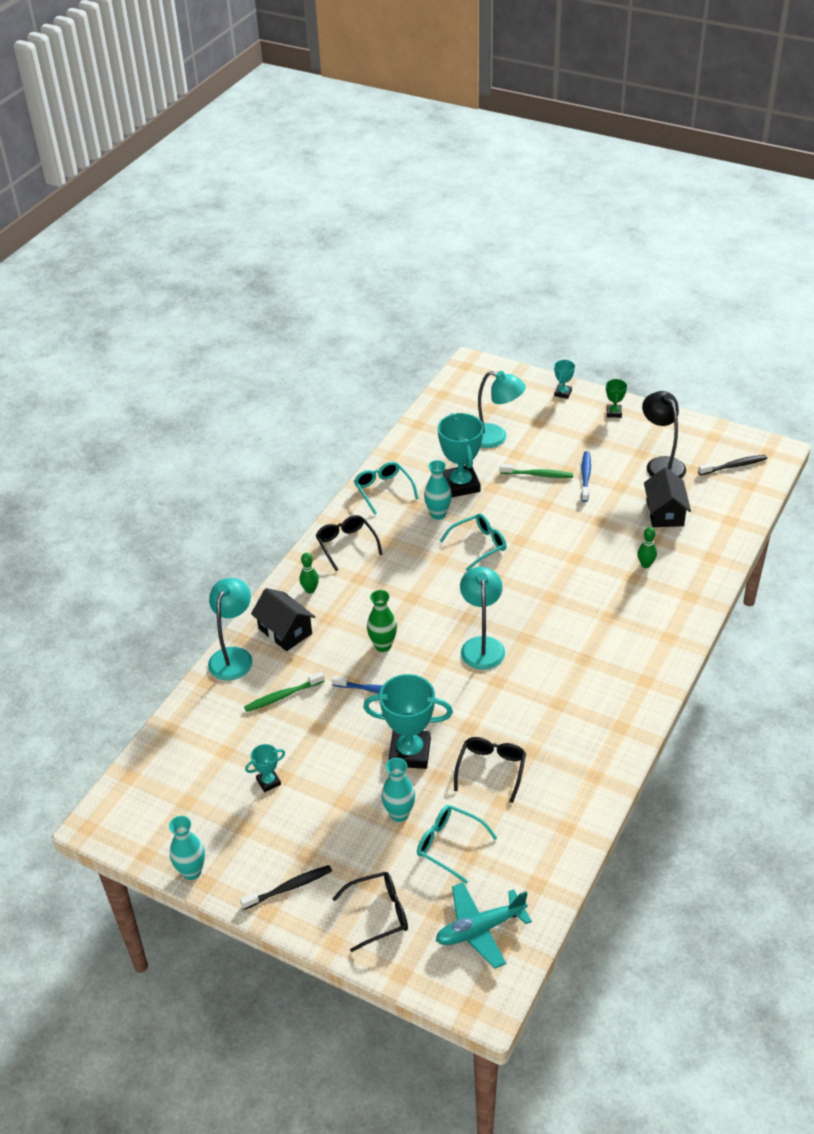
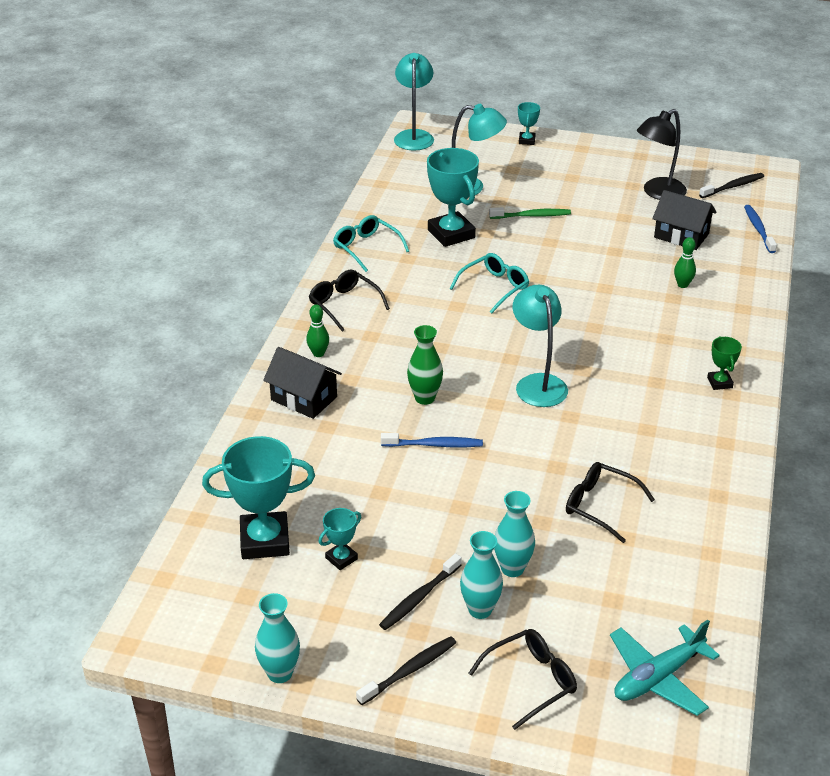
camera: 15 degrees left, 5 degrees down
turquoise lamp [208,578,253,680] -> turquoise lamp moved to [394,53,434,151]
green toothbrush [244,672,325,712] -> none
turquoise trophy [363,674,453,769] -> turquoise trophy moved to [202,436,315,559]
turquoise glasses [417,805,497,884] -> none
turquoise vase [424,460,452,520] -> turquoise vase moved to [460,531,503,619]
black glasses [454,737,526,803] -> black glasses turned 60 degrees counterclockwise [566,462,655,543]
blue toothbrush [581,451,591,502] -> blue toothbrush moved to [744,205,777,253]
green trophy [606,379,627,418] -> green trophy moved to [707,336,742,390]
black lamp [642,391,686,479] -> black lamp turned 90 degrees counterclockwise [637,109,687,200]
black house [644,467,691,527] -> black house turned 45 degrees counterclockwise [652,190,717,250]
none -> black toothbrush [379,553,462,630]

